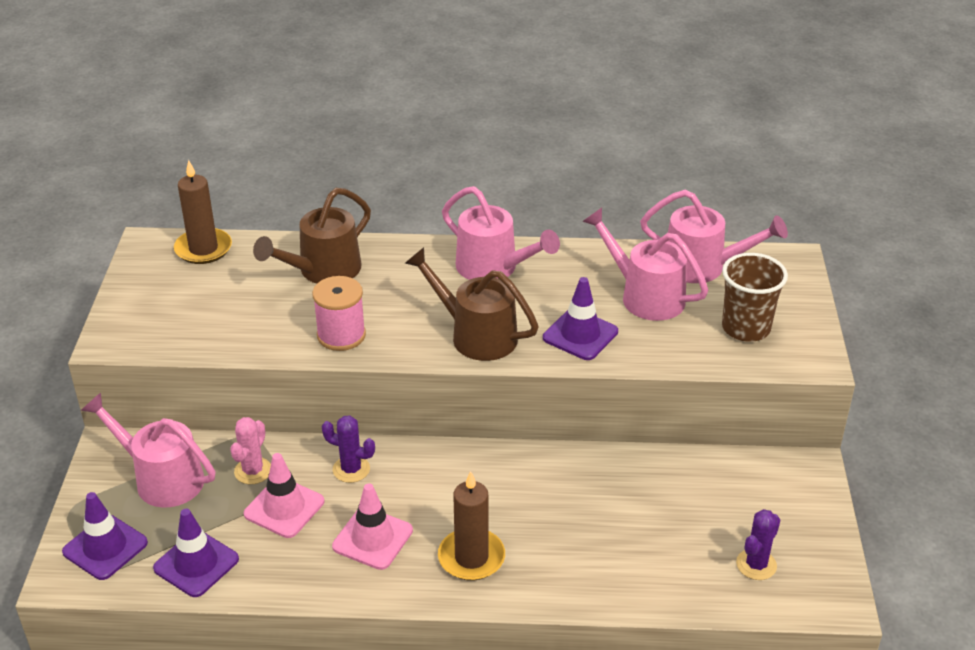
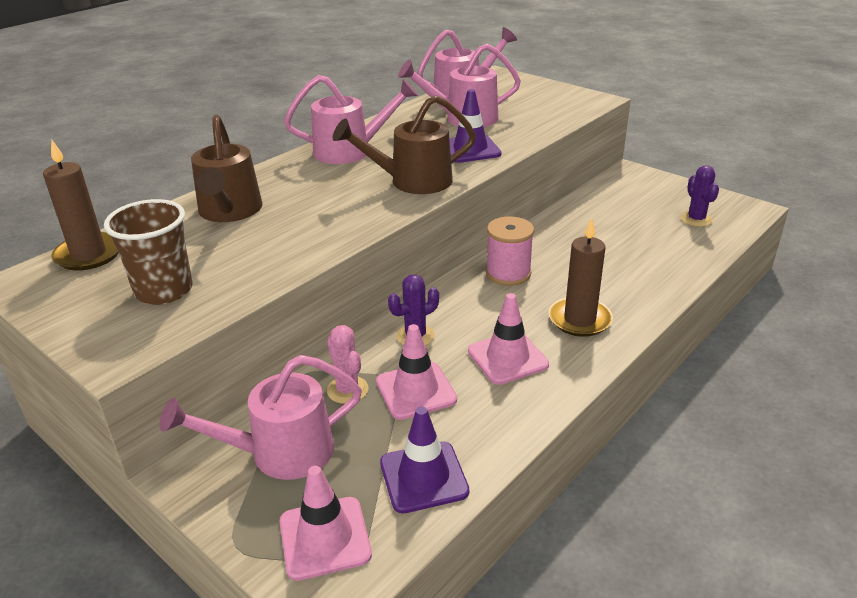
camera: 50 degrees left, 5 degrees down
purple traffic cone [62,492,148,580] -> pink traffic cone [280,466,372,581]
pink spool [312,276,366,351] -> pink spool moved to [486,217,534,286]
brown cup [722,253,788,342] -> brown cup moved to [104,199,193,305]

